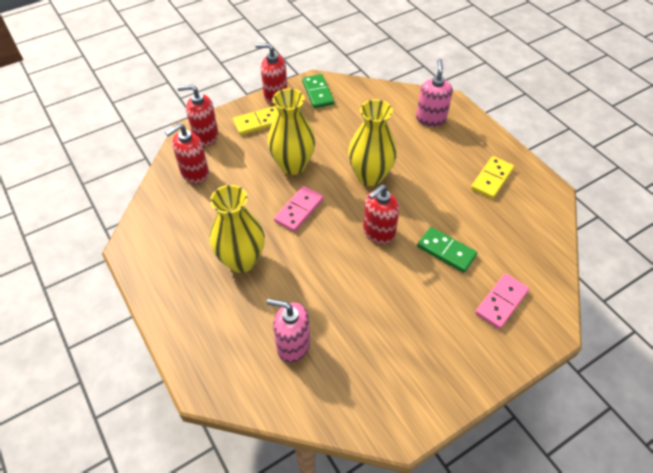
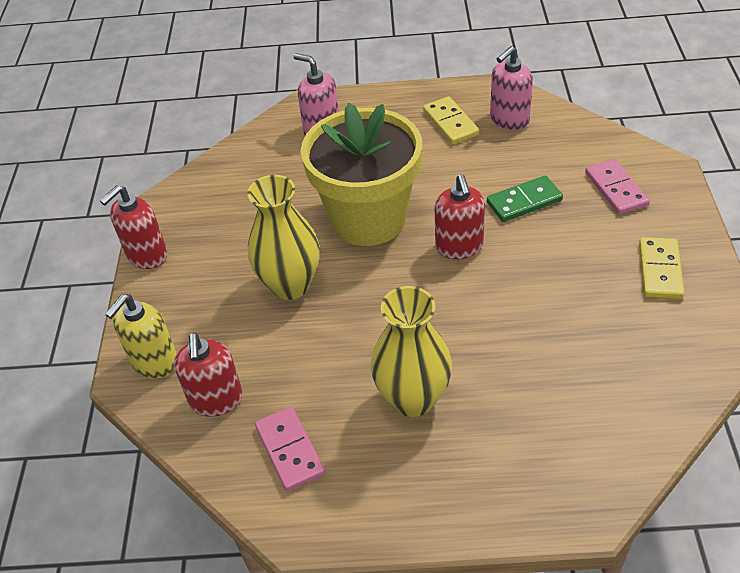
camera: 55 degrees left, 5 degrees down
red soap dispenser [177,85,219,147] -> yellow soap dispenser [105,294,177,378]
yellow domino [233,106,278,135] -> yellow domino moved to [639,237,684,299]
pink soap dispenser [267,299,310,363] -> pink soap dispenser moved to [490,46,533,130]
pink domino [274,186,324,232] -> pink domino moved to [255,406,325,491]
green domino [302,74,334,108] -> none
yellow vase [348,99,397,186] -> yellow flower pot [301,103,422,246]

